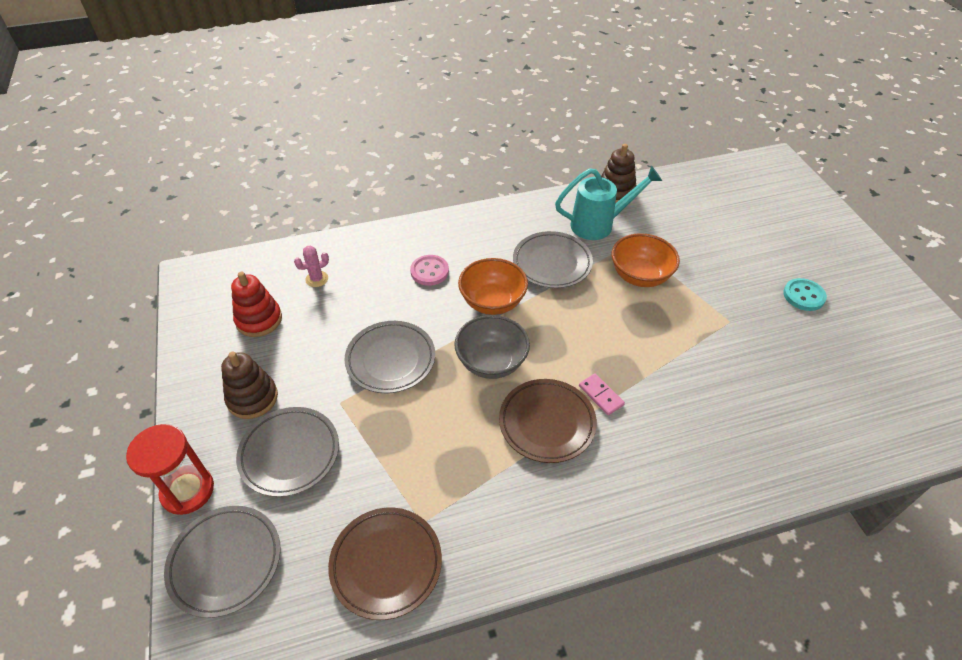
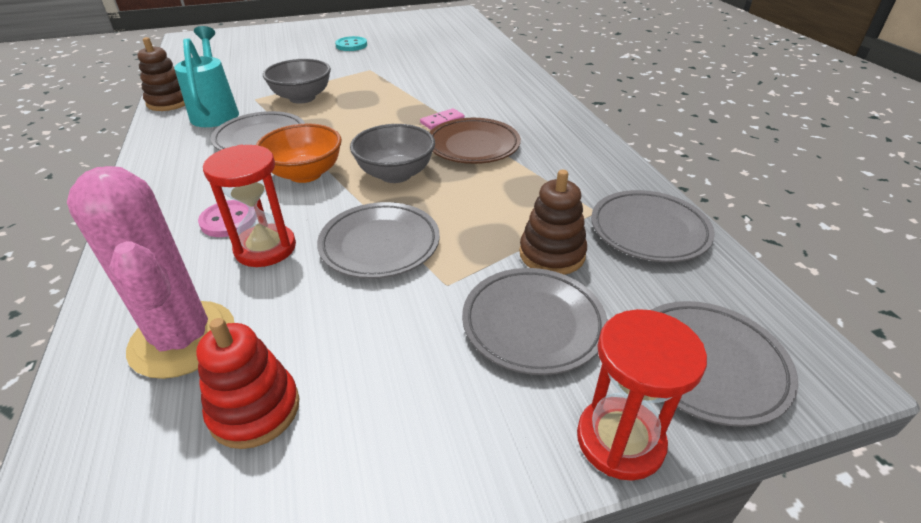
camera: 90 degrees left, 10 degrees down
brown stacking toy [221,352,278,419] -> brown stacking toy moved to [519,170,587,275]
pink cactus [294,245,329,287] -> pink cactus [67,166,234,379], size x2.47
brown plate [328,508,442,620] -> grey plate [591,190,715,262]
orange bowl [612,233,680,287] -> grey bowl [263,59,331,104]
none -> red hourglass [203,145,296,267]

